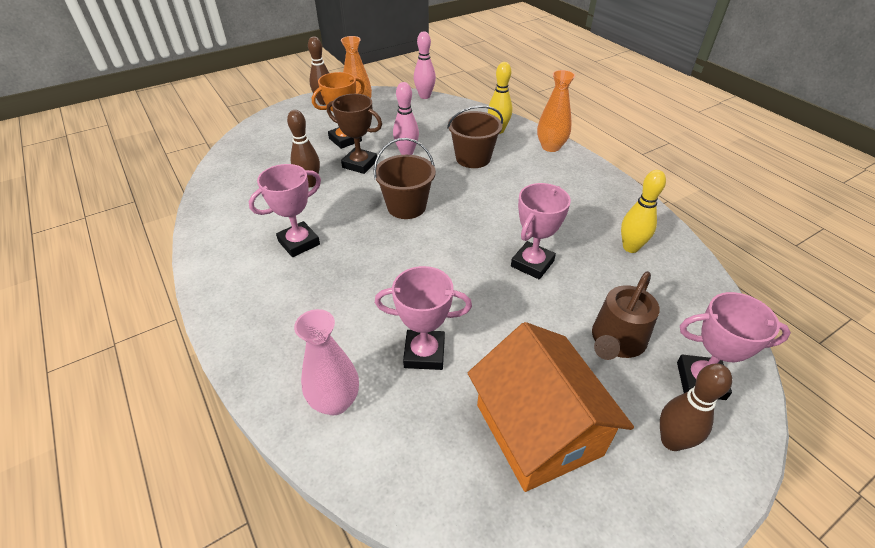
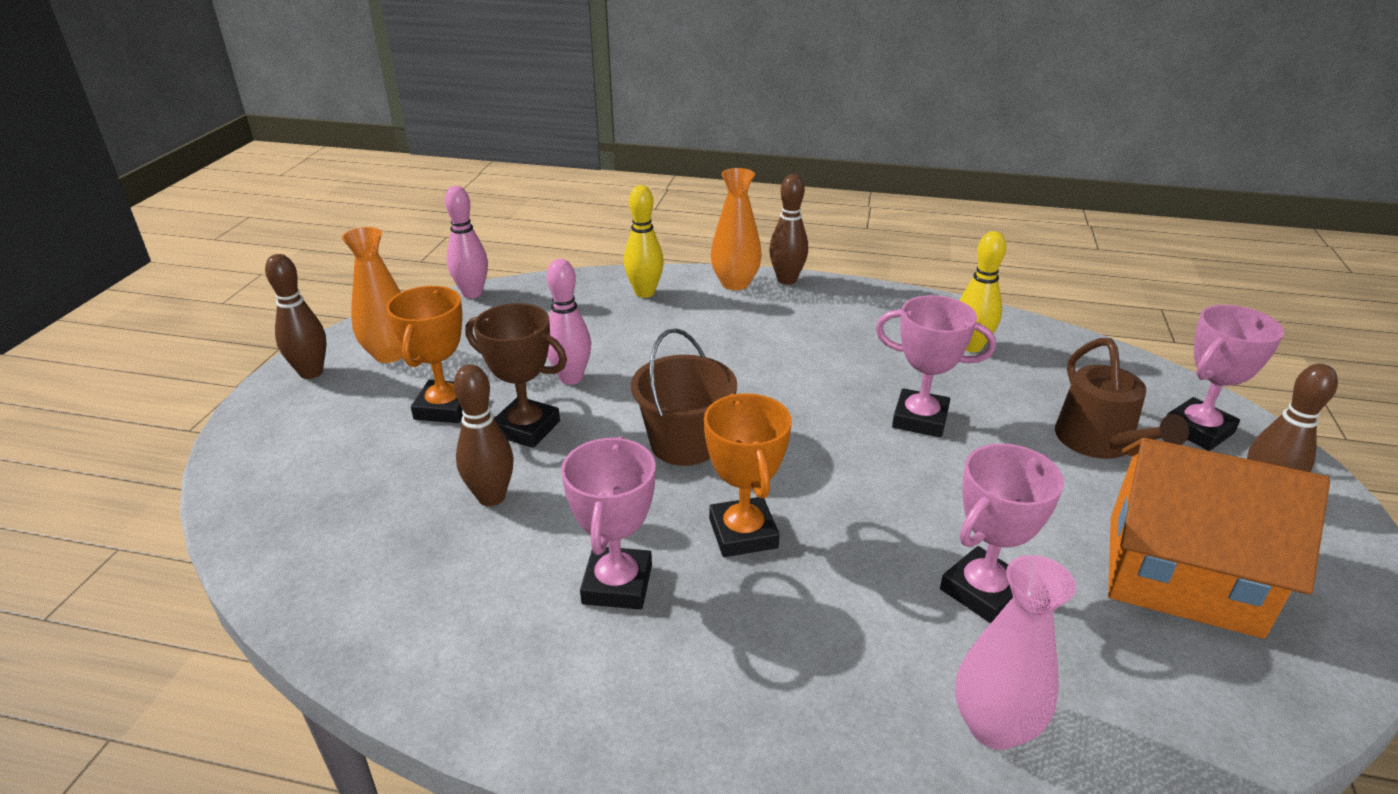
camera: 45 degrees left, 10 degrees down
brown trophy [327,94,382,174] -> brown trophy turned 45 degrees clockwise [465,303,567,448]
brown bucket [447,106,503,168] -> none
pink trophy [511,183,571,279] -> pink trophy turned 60 degrees counterclockwise [876,295,996,438]
none -> orange trophy [704,393,792,557]
none -> brown bowling pin [769,174,808,285]

